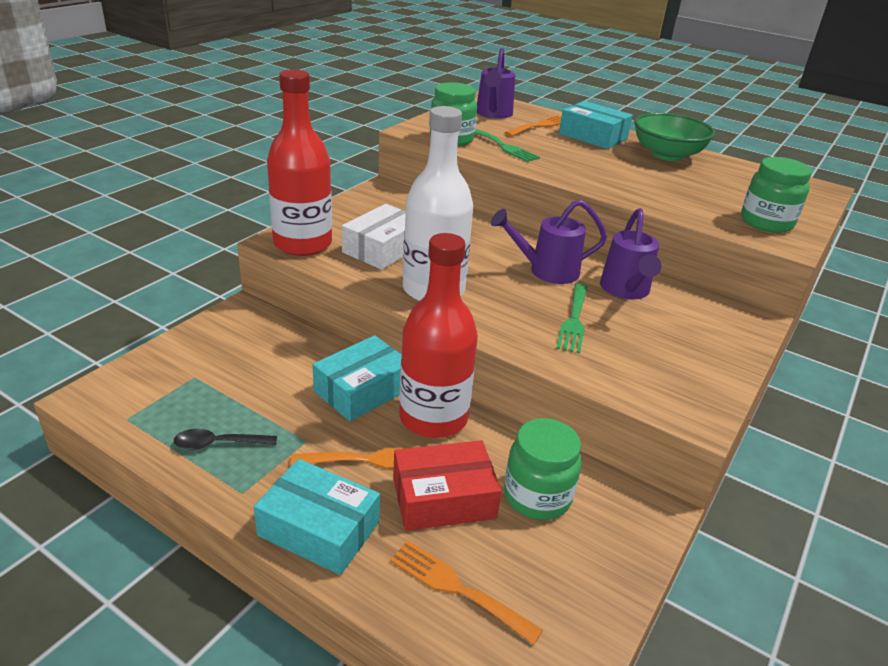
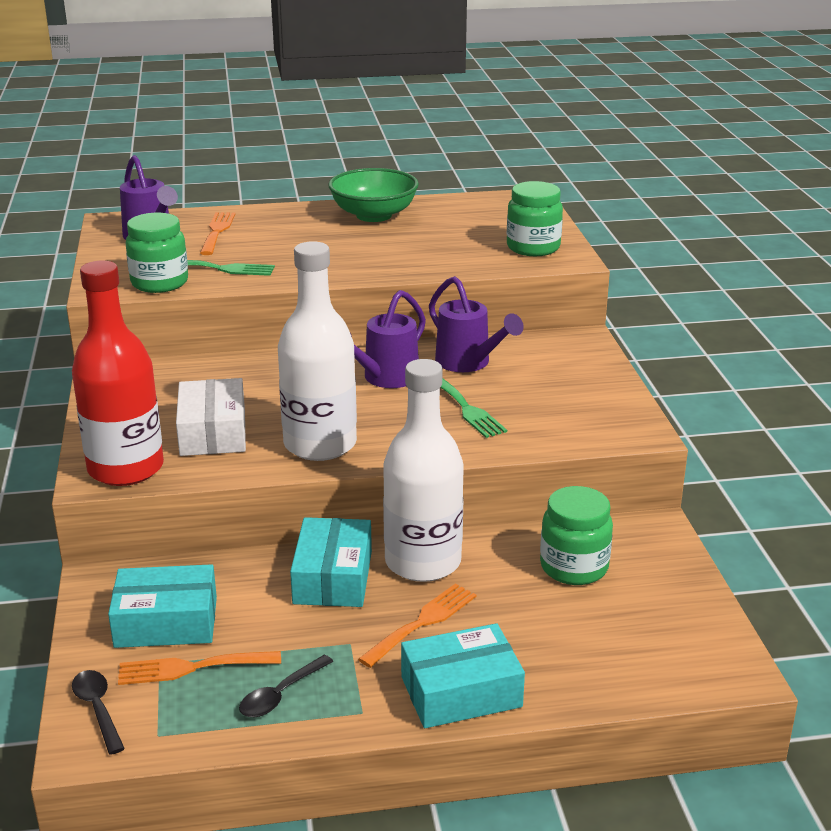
camera: 40 degrees left, 5 degrees down
orange fork [390,541,543,645] -> orange fork moved to [118,651,281,685]
red box [393,440,501,531] -> none
red bottle [399,233,478,438] -> white bottle [383,359,464,582]
turquoise box [559,101,633,149] -> turquoise box moved to [108,564,217,648]
none -> black spoon [72,670,125,755]

